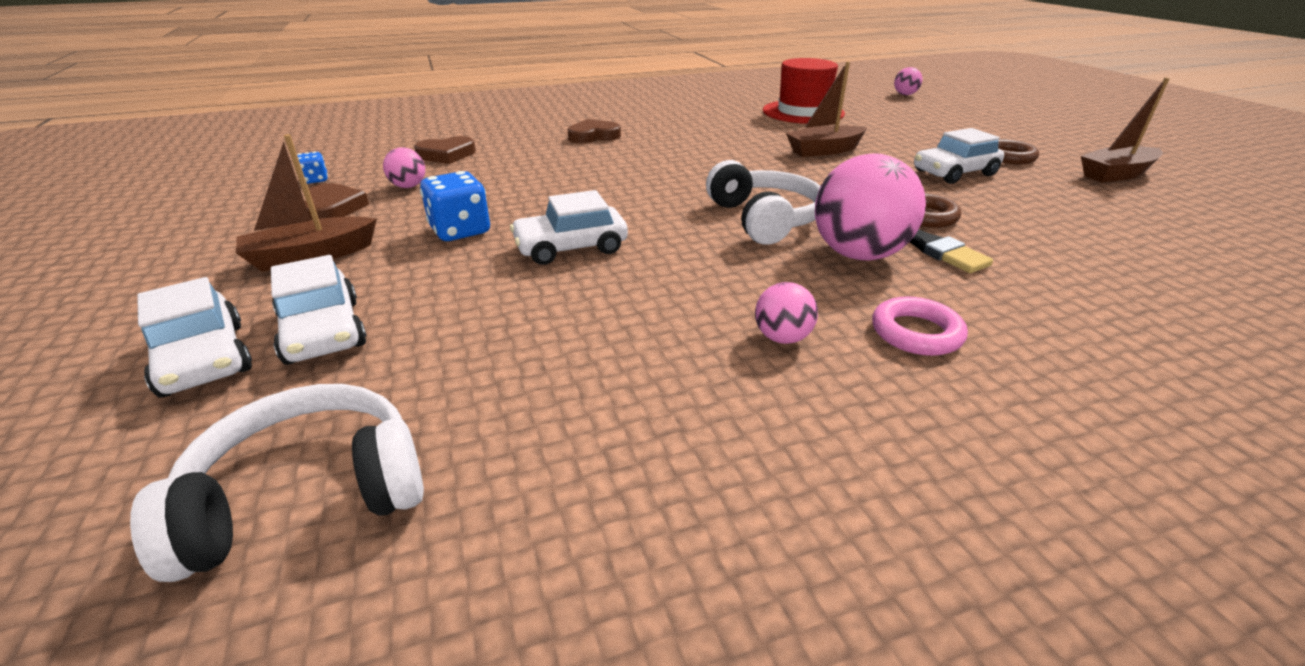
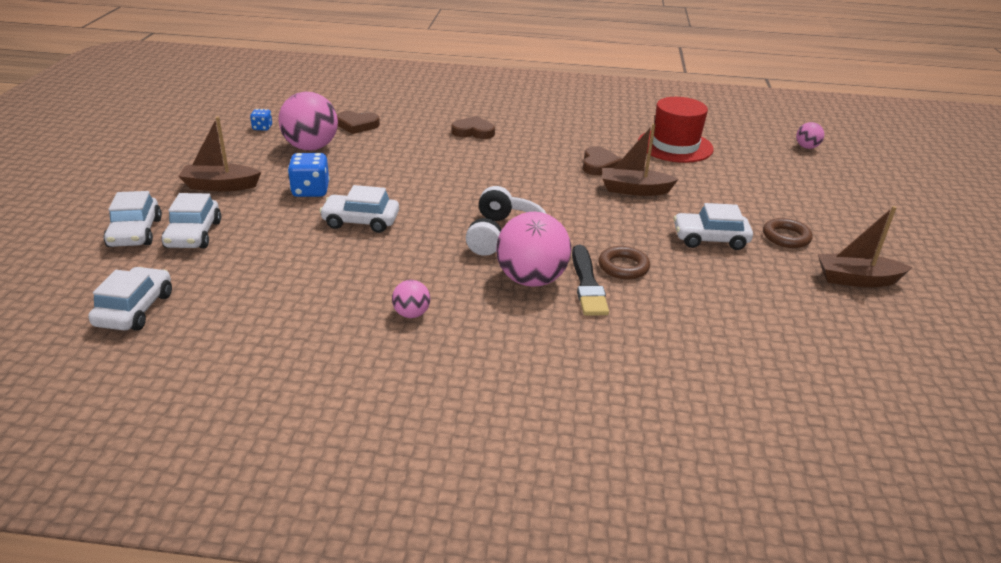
camera: 25 degrees right, 0 degrees up
white headphones [130,384,424,582] -> white car [88,267,172,331]
brown heart [304,183,369,220] -> brown heart moved to [583,146,622,175]
pink ball [383,147,425,188] -> pink ball [278,92,338,150], size x2.07
pink ring [872,296,968,356] -> none

